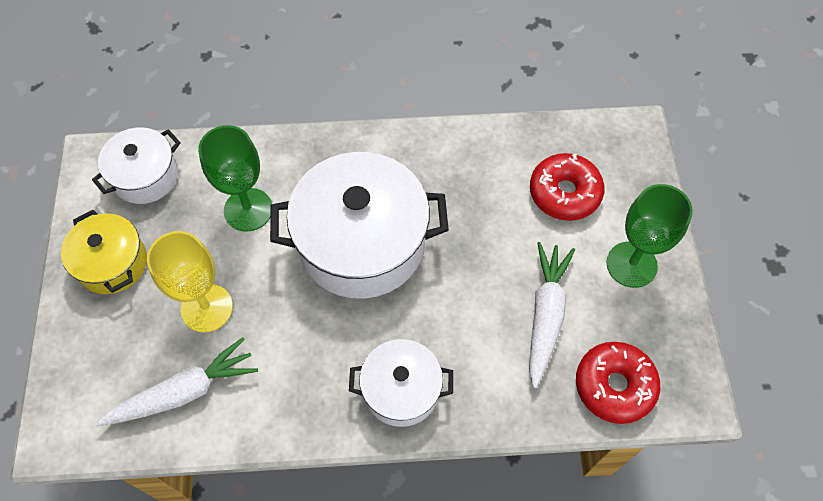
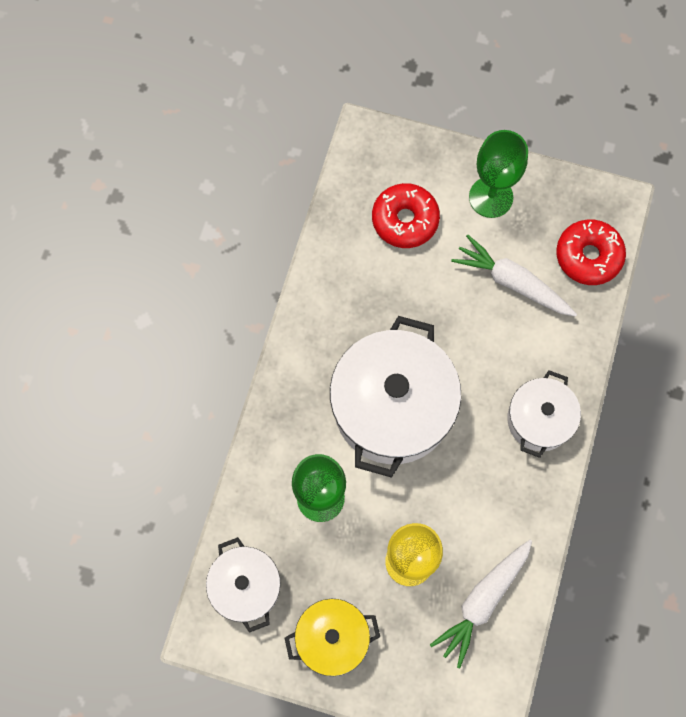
camera: 70 degrees left, 10 degrees up
white carrot [95,337,258,426] -> white carrot turned 135 degrees counterclockwise [430,540,532,668]

